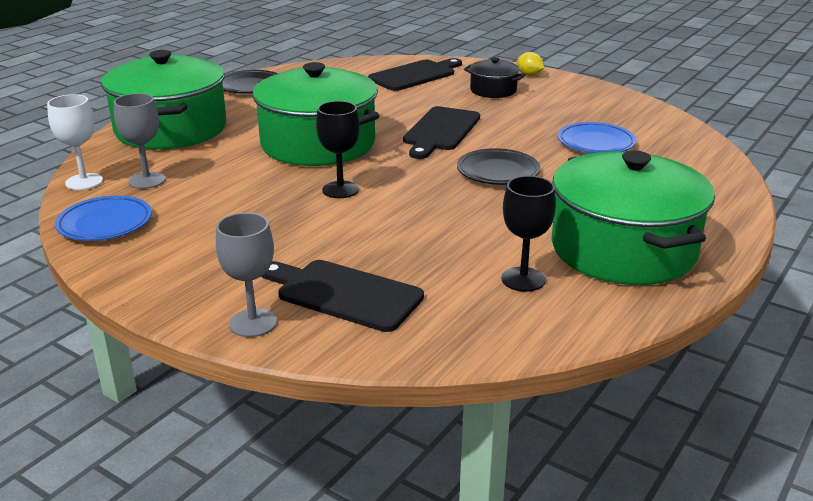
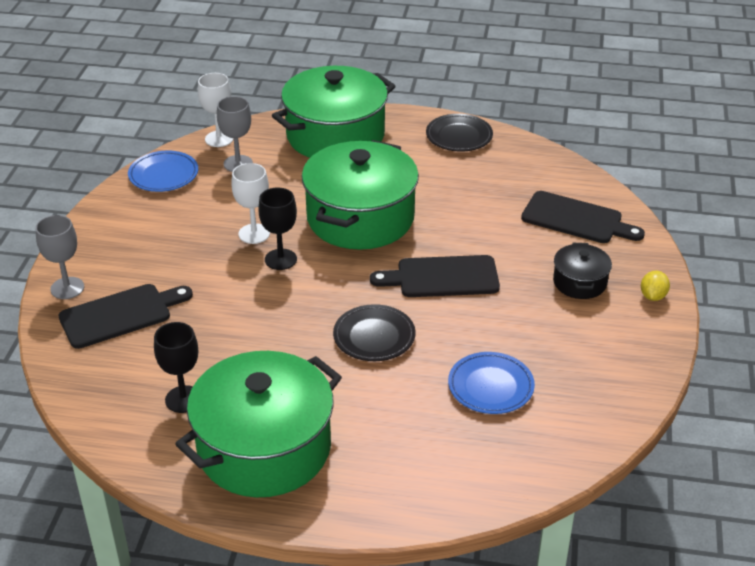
camera: 65 degrees right, 10 degrees up
black cutting board [261,260,424,332] -> black cutting board turned 60 degrees clockwise [59,284,193,349]
none -> white goblet [231,163,270,244]

